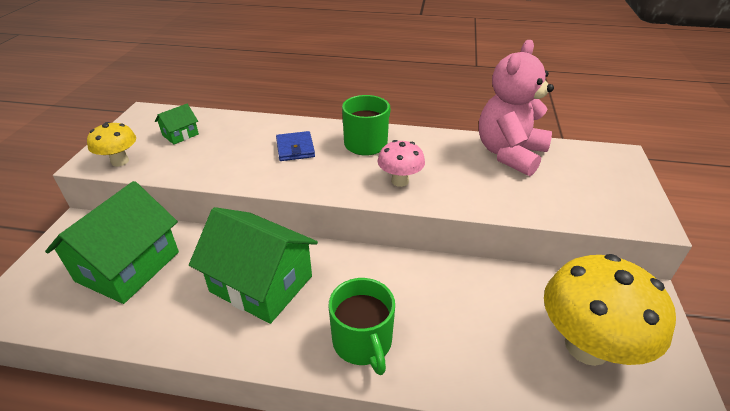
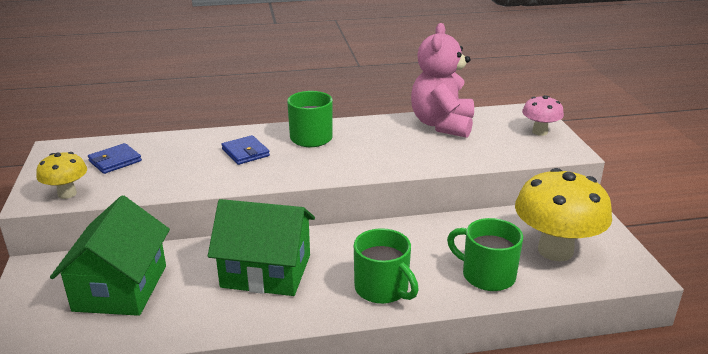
camera: 20 degrees left, 10 degrees down
green house [155,104,199,145] -> blue wallet [88,143,142,174]
pink mushroom [378,140,425,187] -> pink mushroom moved to [522,95,564,136]
none -> green mug [447,218,523,291]

